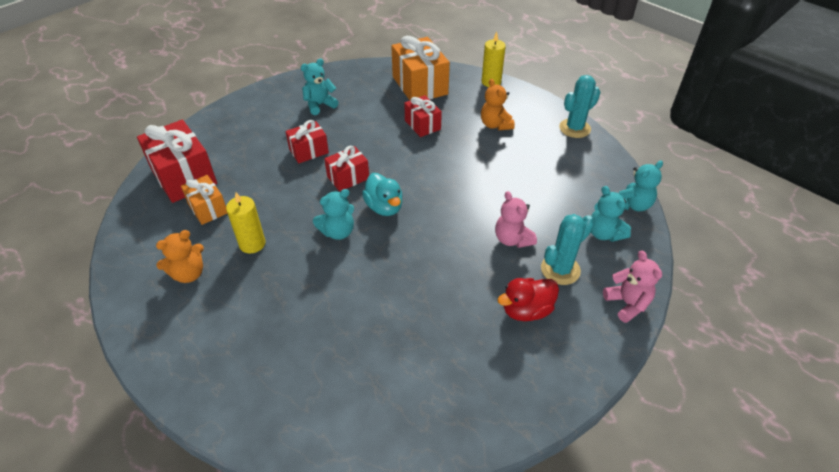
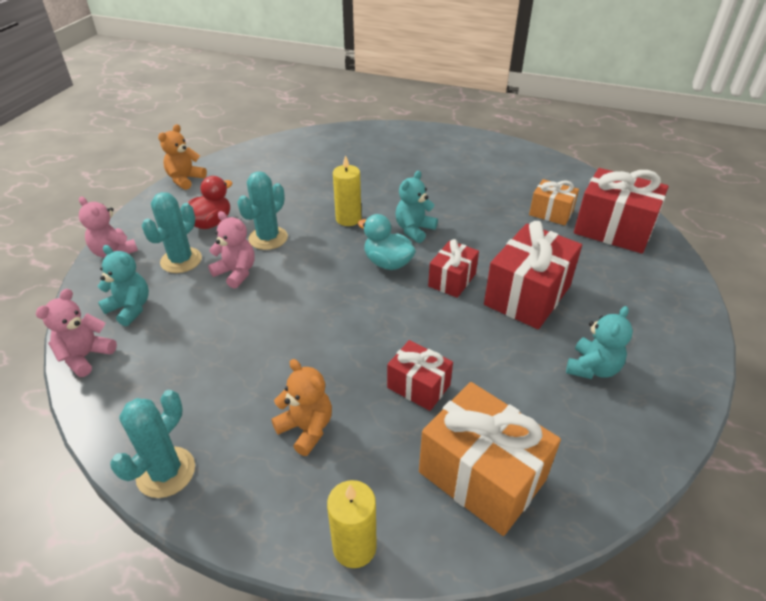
camera: 155 degrees right, 5 degrees down
orange teddy bear [156,230,204,283] -> orange teddy bear moved to [158,124,207,190]
yellow candle [226,192,265,254] -> yellow candle moved to [333,155,361,226]
red gift [285,120,329,163] -> red gift [484,221,582,329], size x1.76
turquoise teddy bear [616,161,663,212] -> pink teddy bear [36,289,117,377]
none -> turquoise cactus [237,171,288,250]

